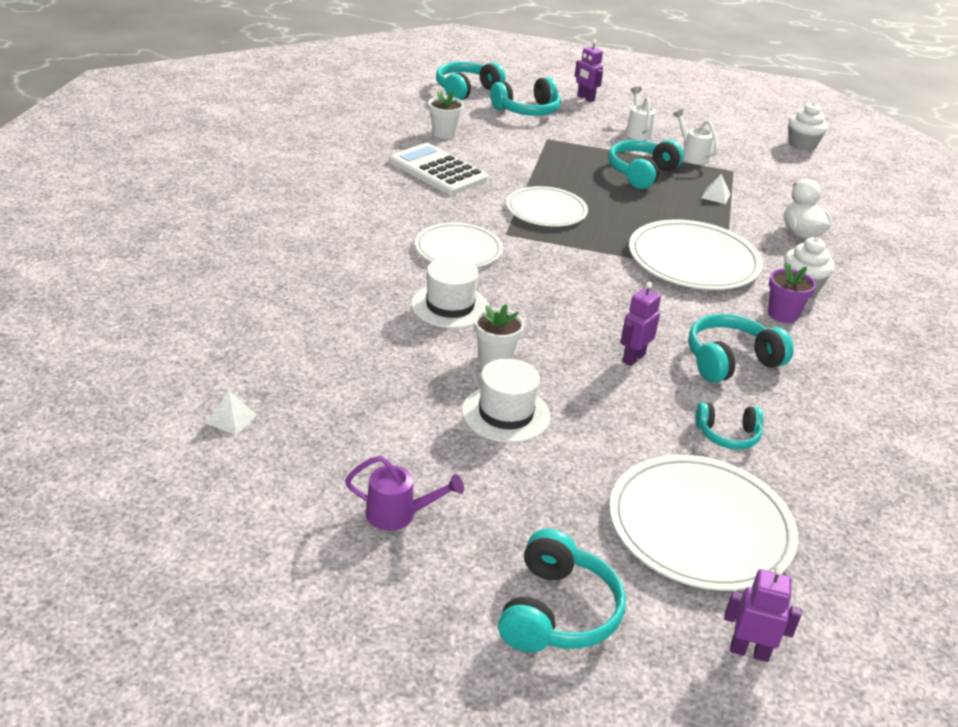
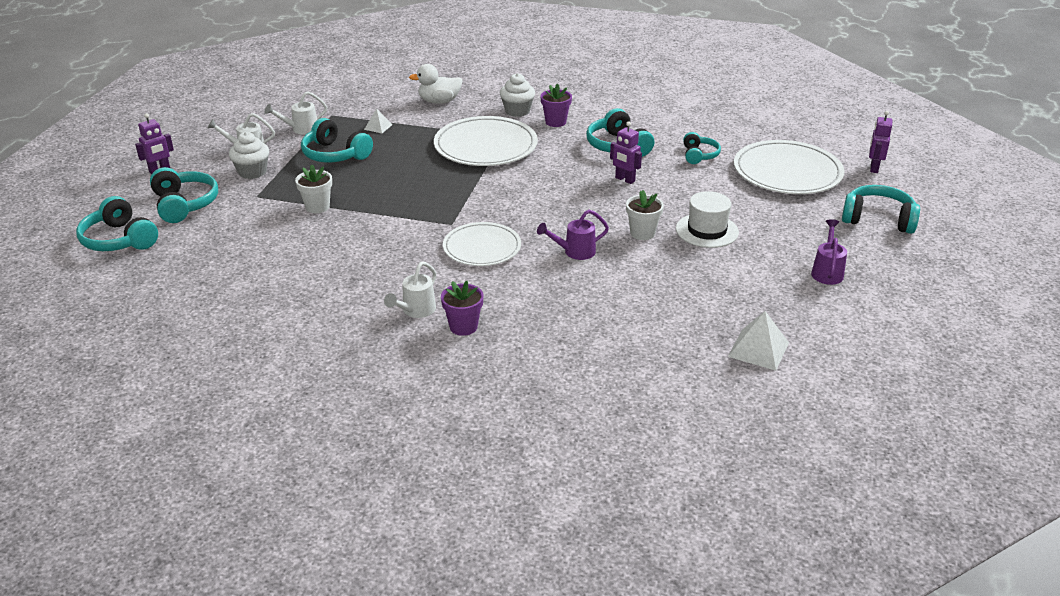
camera: 85 degrees left, 0 degrees up
white pyramid [206,391,257,435] -> white pyramid [728,311,789,371], size x1.71
white calculator [389,143,488,195] -> none
white hat [411,257,489,329] -> purple watering can [537,210,609,260]
white flower pot [428,91,464,139] -> white flower pot moved to [295,165,332,213]
white plate [506,186,588,227] -> none
white cupcake [788,103,828,151] -> white cupcake moved to [229,132,269,179]
none -> white watering can [384,262,437,318]
none -> purple flower pot [441,281,484,336]

